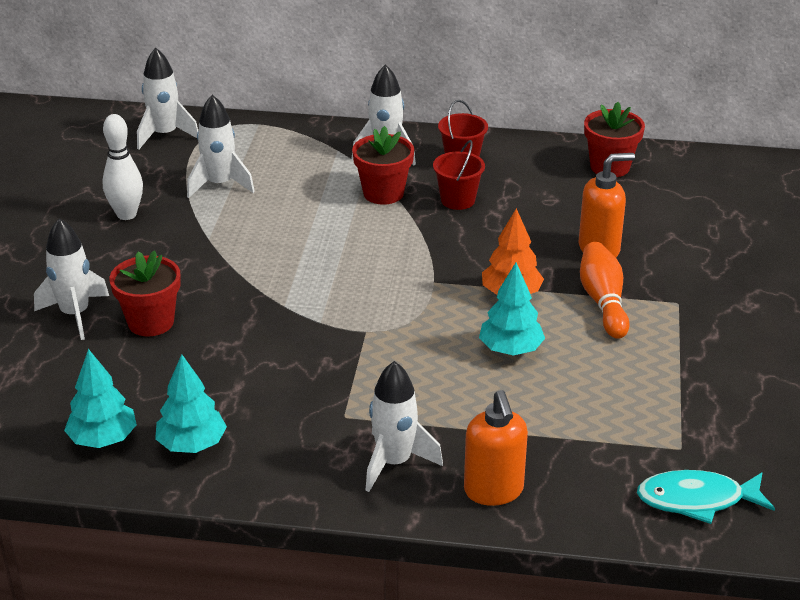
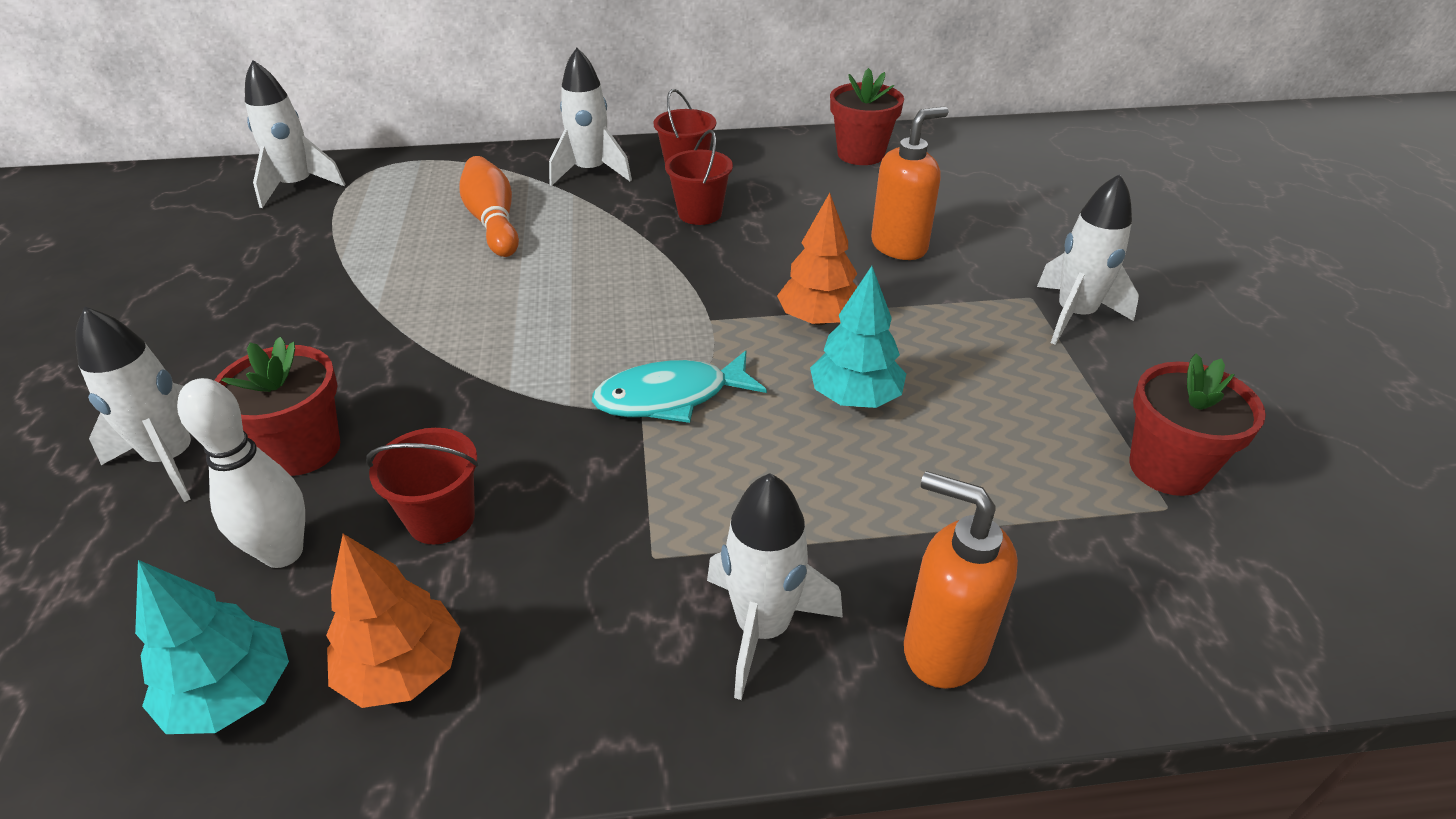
camera: 15 degrees left, 5 degrees up
white bowling pin [103,114,143,220] -> white bowling pin moved to [177,378,305,568]
turquoise tree [155,354,227,453] -> orange tree [326,534,461,708]
white rocket [187,95,255,198] -> white rocket moved to [1037,174,1139,345]
red flower pot [352,126,414,205] -> red flower pot moved to [1130,353,1266,496]
orange soap dispenser [464,390,528,506] -> orange soap dispenser turned 150 degrees clockwise [904,471,1018,689]
orange bowling pin [580,242,630,339] -> orange bowling pin moved to [459,156,519,257]
turquoise fish [637,470,775,524] -> turquoise fish moved to [592,350,767,423]
none -> red bucket [366,428,479,544]

